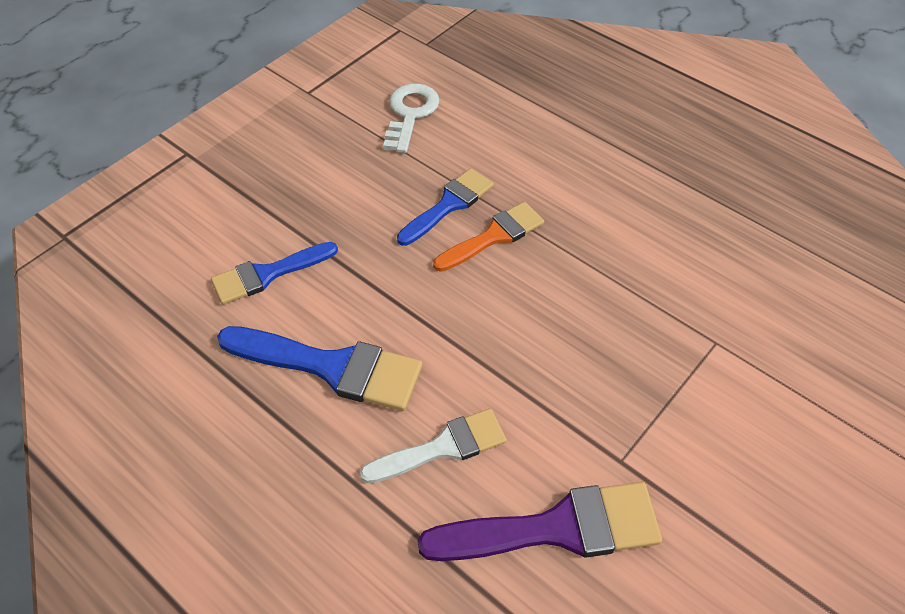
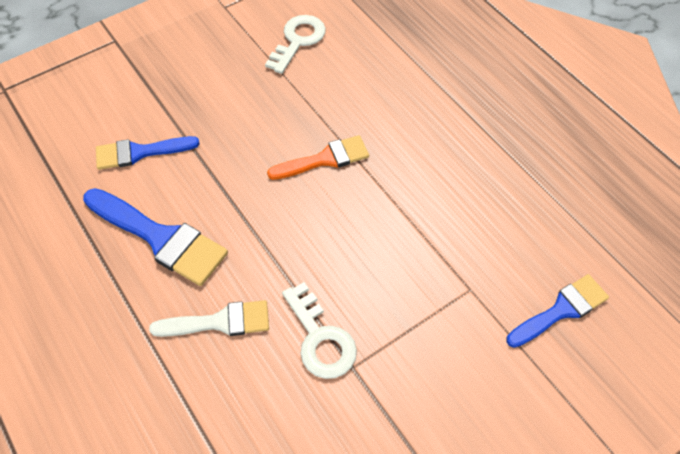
camera: 15 degrees right, 5 degrees up
blue brush [397,168,494,246] -> blue brush moved to [506,274,609,348]
purple brush [418,482,662,561] -> none
none -> white key [282,282,357,379]

